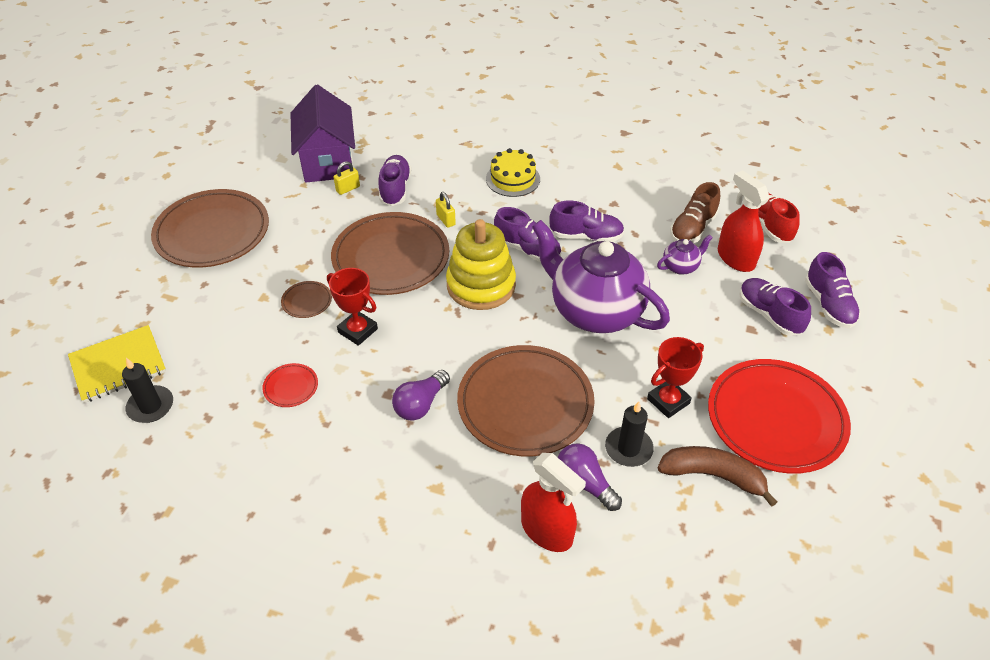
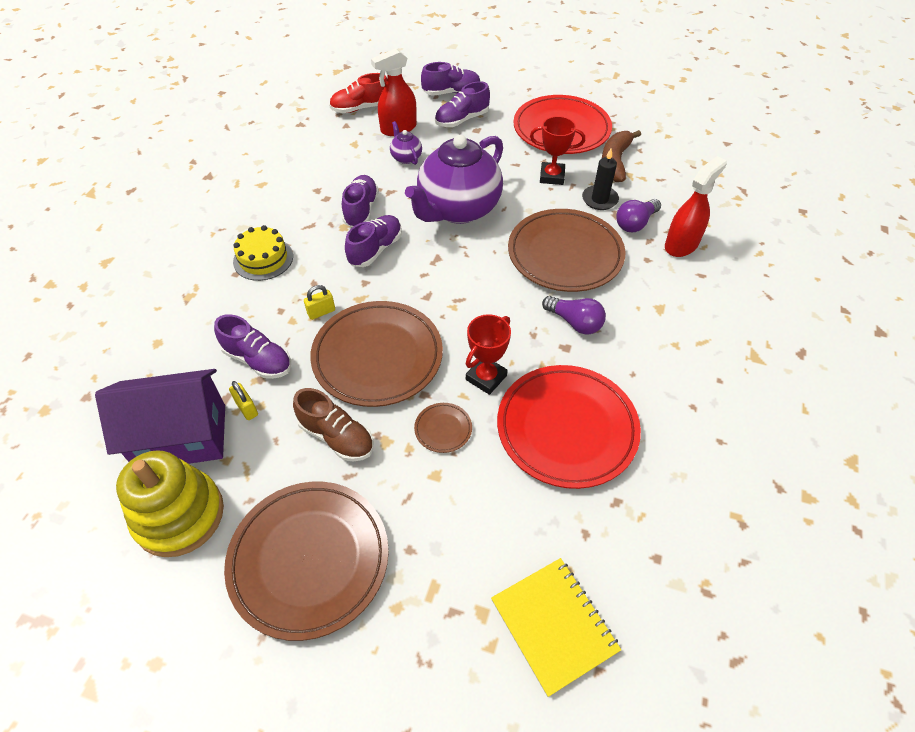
camera: 90 degrees left, 5 degrees up
black candle [122,358,173,423] -> none
red plate [262,363,318,407] -> red plate [497,365,641,489], size x2.44
purple shoe [379,155,411,206] -> purple shoe turned 150 degrees counterclockwise [214,314,291,379]
yellow stacking toy [446,219,516,310] -> yellow stacking toy moved to [116,450,224,557]
red trophy [647,337,704,418] -> red trophy turned 45 degrees counterclockwise [530,116,585,185]
brown shoe [670,182,720,243] -> brown shoe moved to [293,388,373,461]

